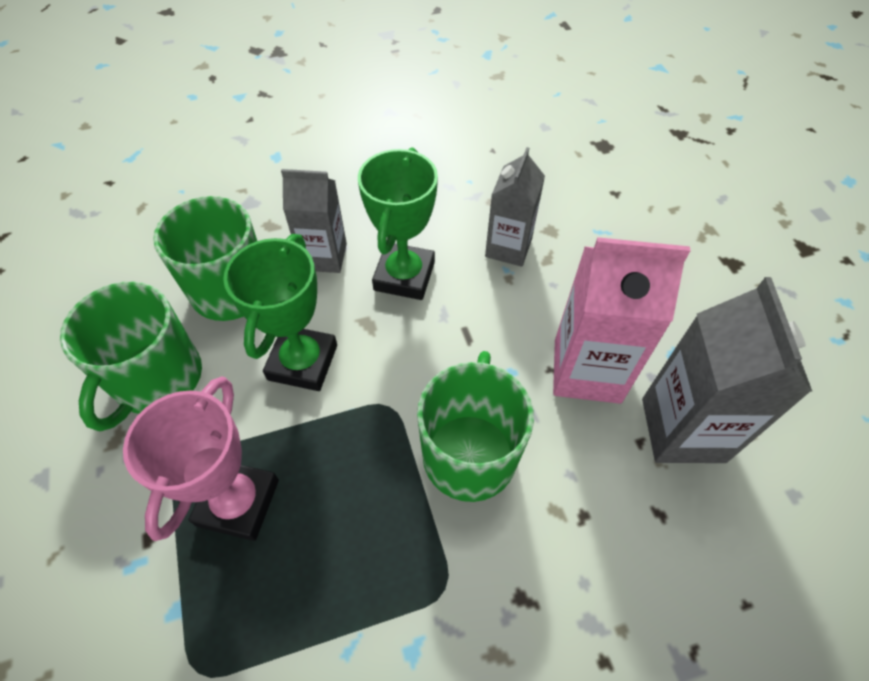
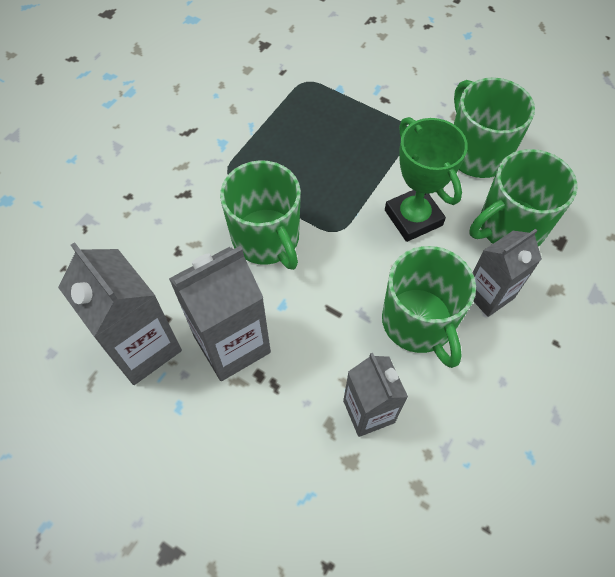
camera: 140 degrees right, 5 degrees up
pink trophy [123,376,279,541] -> none
green trophy [358,147,438,300] -> green mug [382,246,476,368]
pink carton [553,237,690,404] -> grey carton [169,246,271,381]

